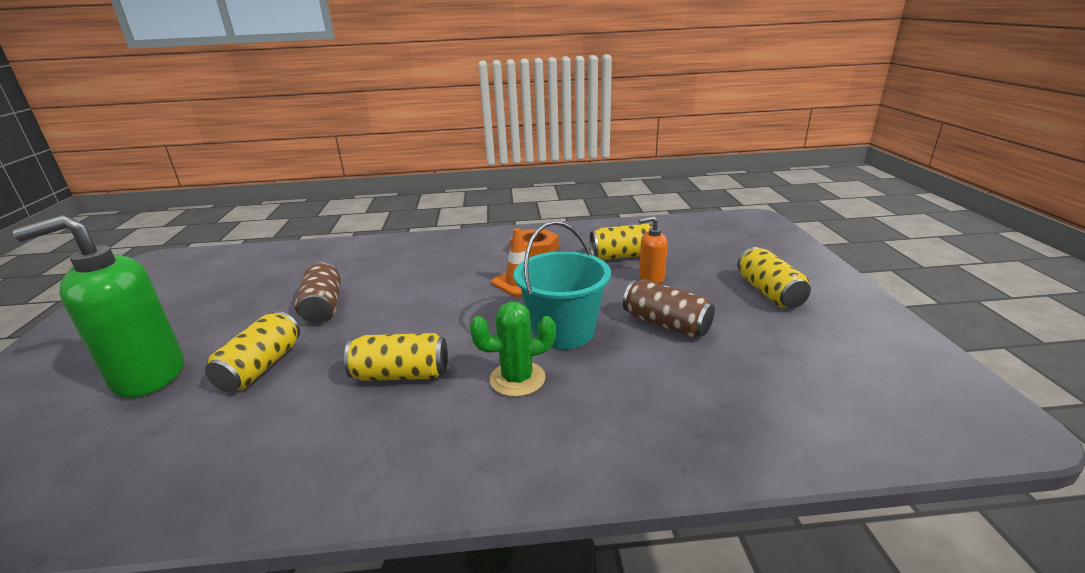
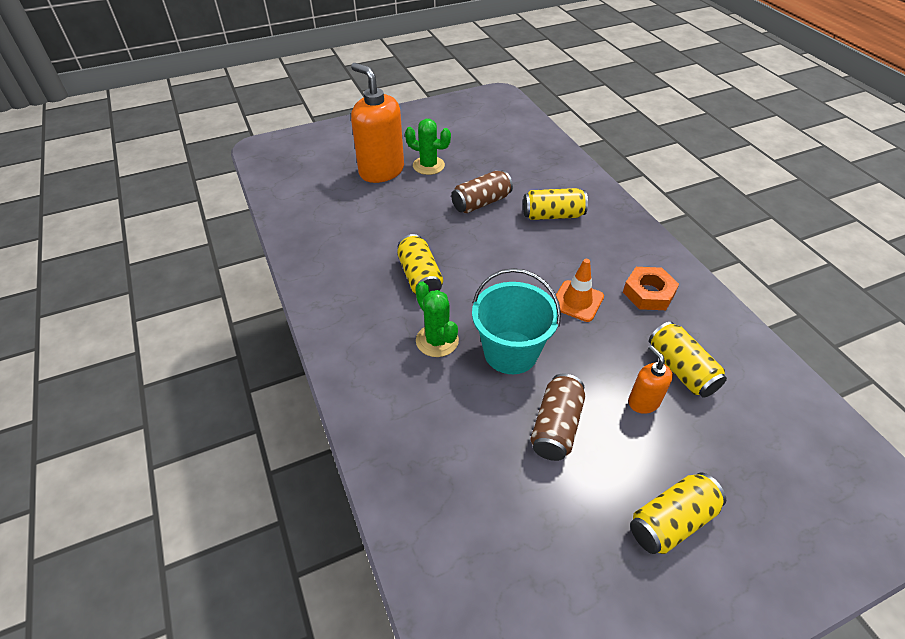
camera: 70 degrees right, 20 degrees up
green soap dispenser [13,215,184,398] -> orange soap dispenser [351,63,404,183]
yellow can [205,311,300,392] -> yellow can moved to [523,188,588,220]
none -> green cactus [405,119,451,175]

